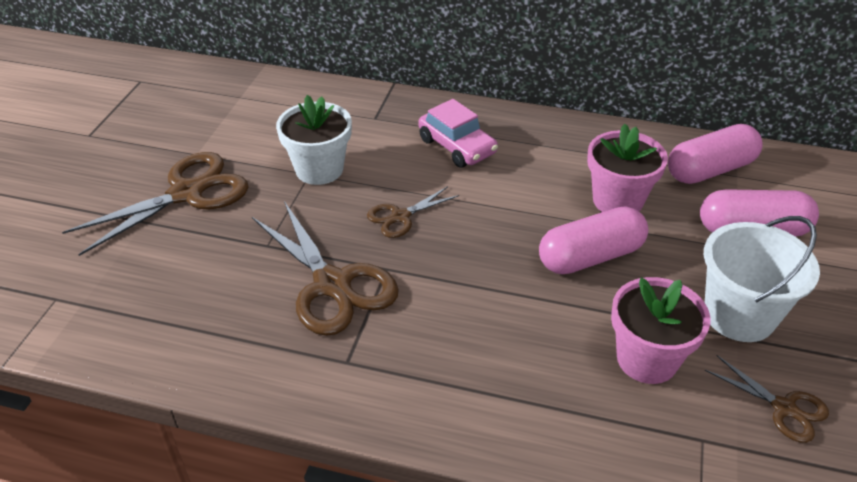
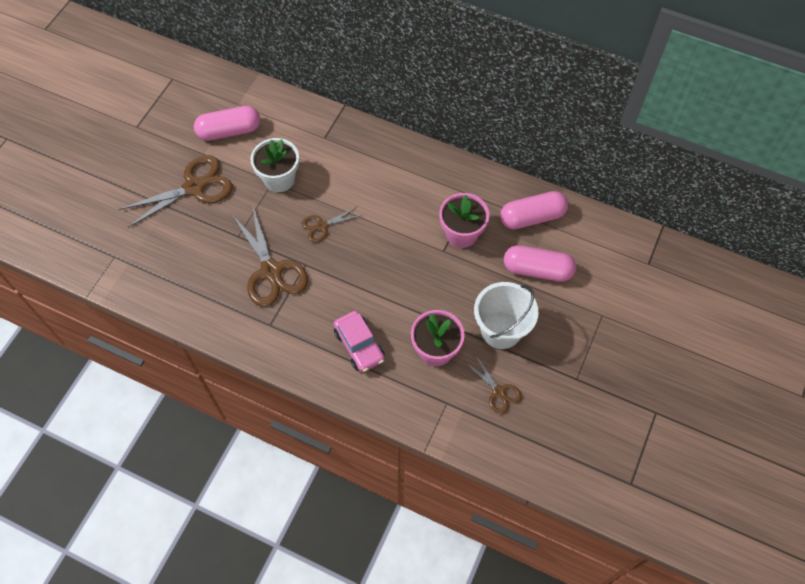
camera: 10 degrees right, 20 degrees up
pink car [418,99,498,168] -> pink car moved to [333,311,385,372]
pink capsule [539,206,648,274] -> pink capsule moved to [194,106,260,141]

